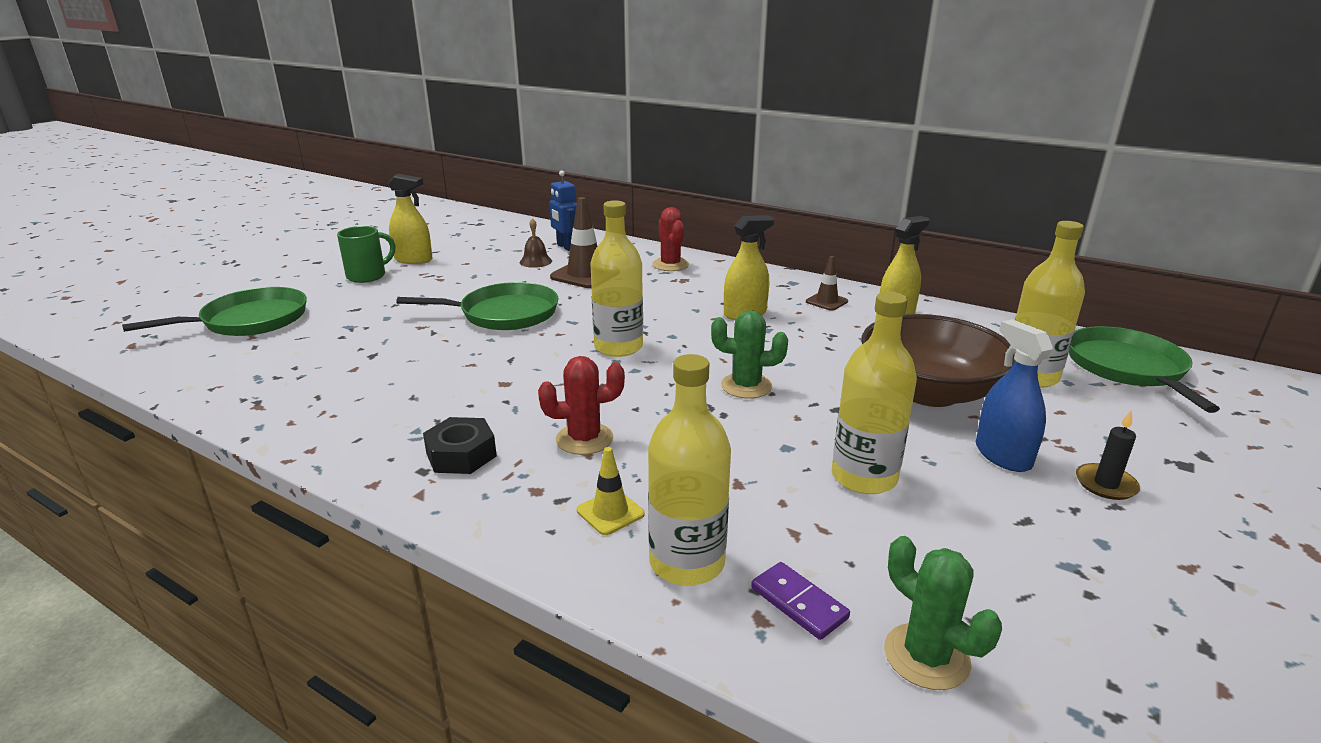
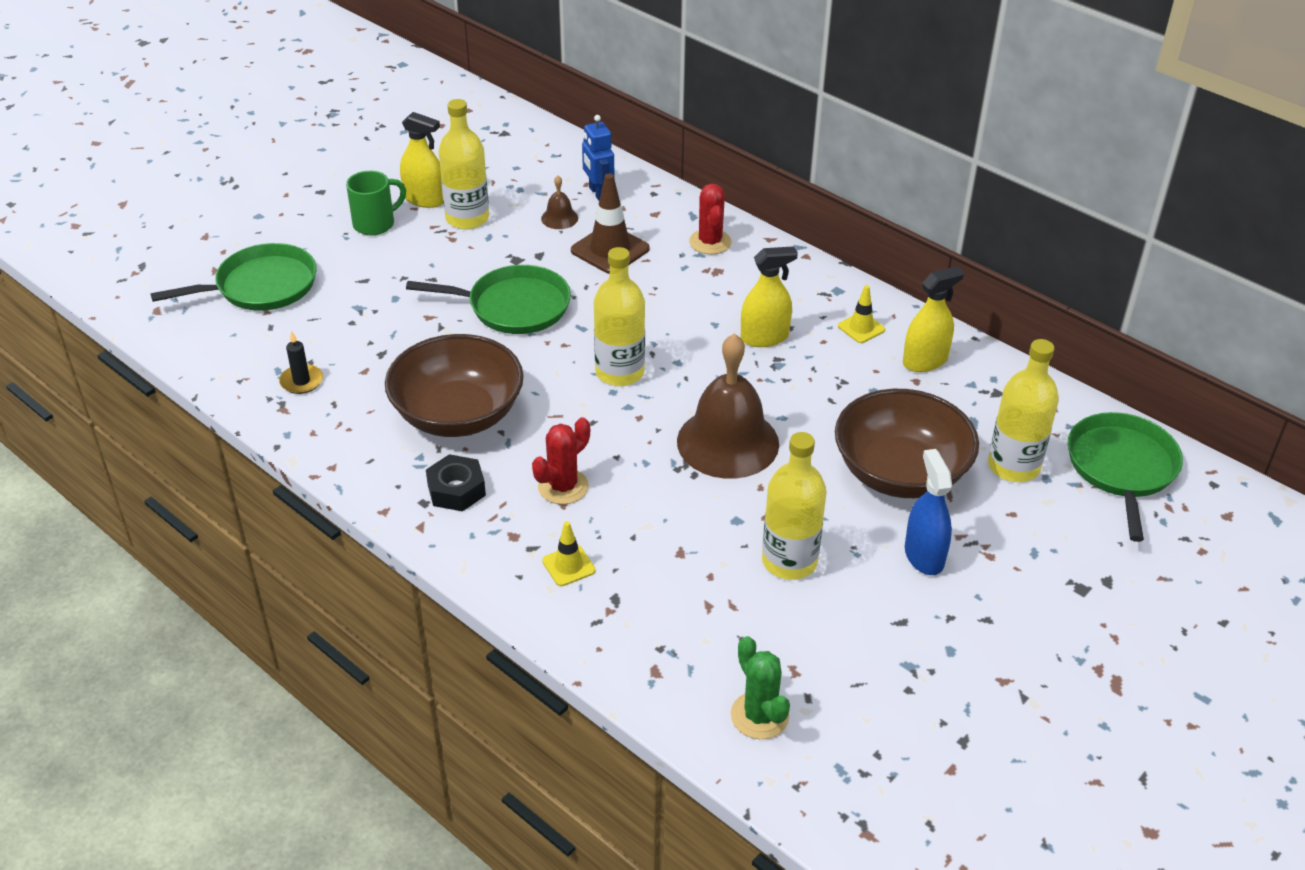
camera: 10 degrees right, 15 degrees up
red cactus [538,356,625,455] -> red cactus turned 45 degrees counterclockwise [532,417,590,504]
yellow bottle [648,354,731,586] -> yellow bottle moved to [439,99,489,229]
green cactus [711,310,788,399] -> brown bell [677,333,779,479]
purple domino [751,562,850,640] -> none
brown traffic cone [806,256,848,311] -> yellow traffic cone [838,285,885,343]
black candle [1076,410,1140,500] -> black candle moved to [279,331,323,394]
none -> brown bowl [385,334,524,437]

